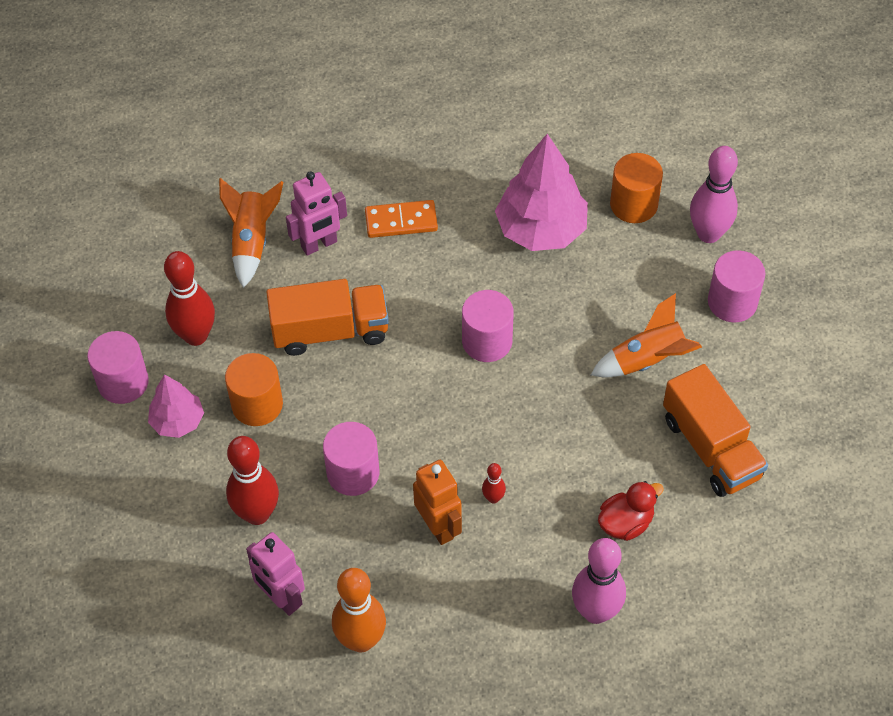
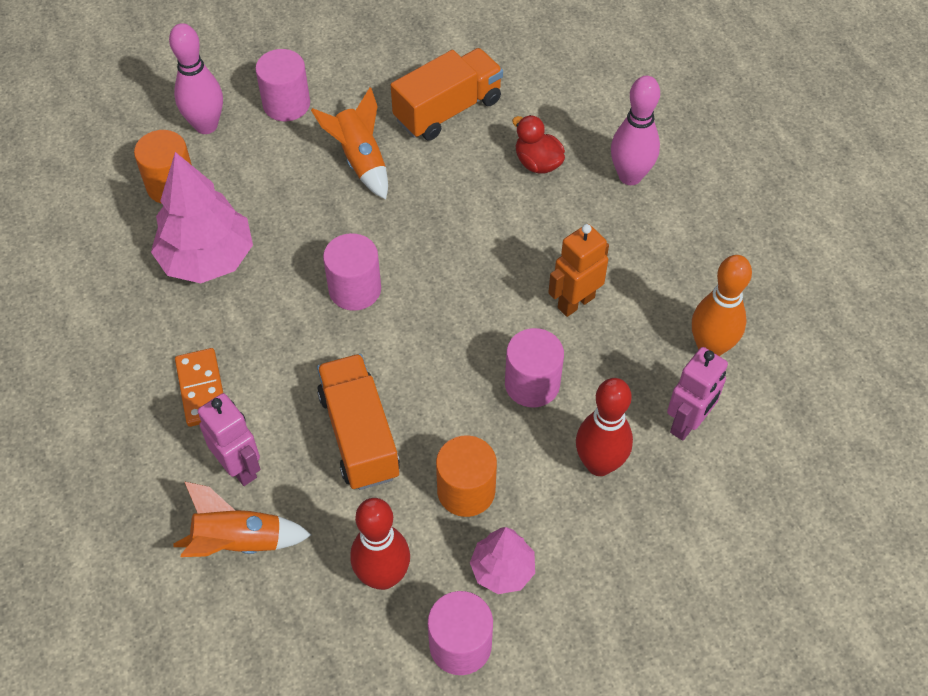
camera: 100 degrees left, 0 degrees up
red bowling pin [482,463,506,504] -> none

